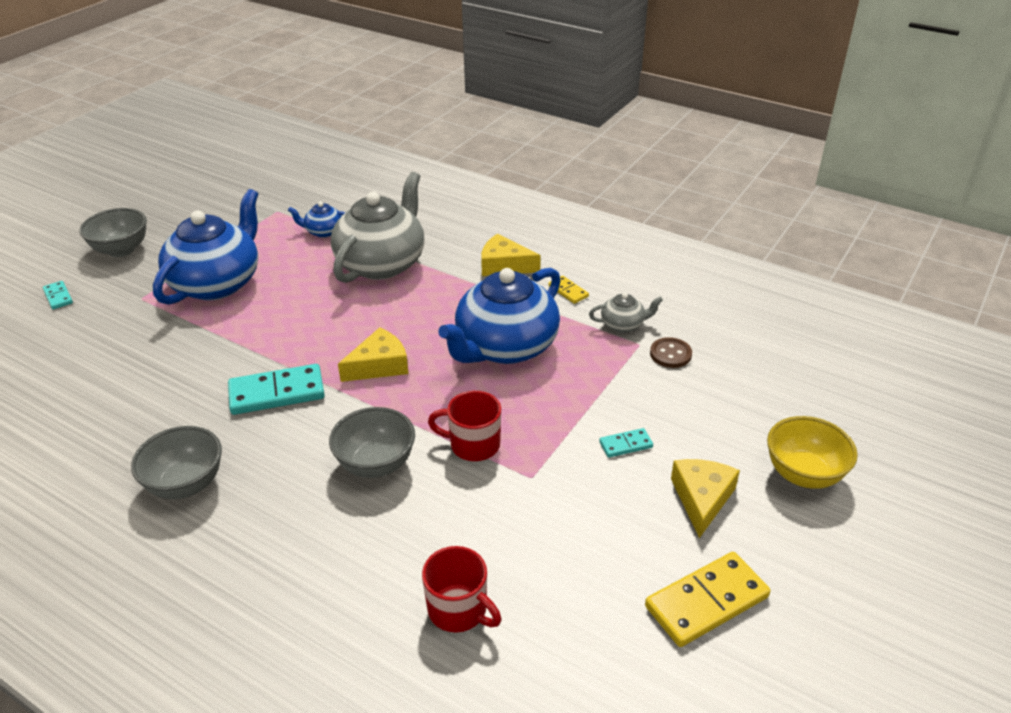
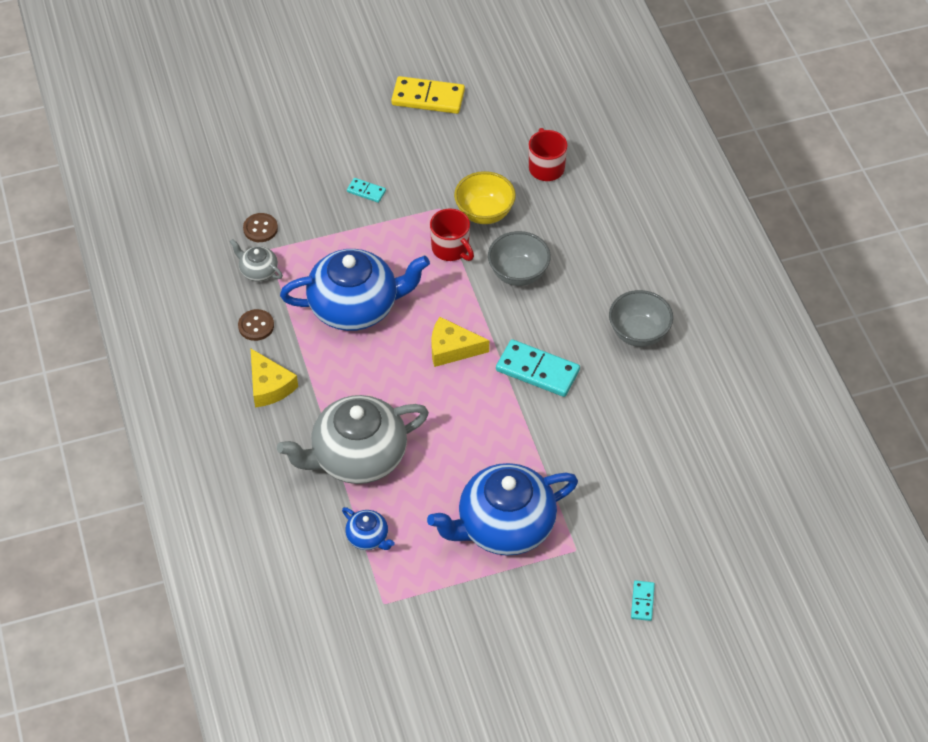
camera: 140 degrees left, 15 degrees up
grey bowl [79,208,147,257] -> none
yellow domino [549,276,589,304] -> brown button [238,309,274,341]
yellow cheese [671,459,740,538] -> none
yellow bowl [767,416,858,489] -> yellow bowl moved to [454,171,516,224]

